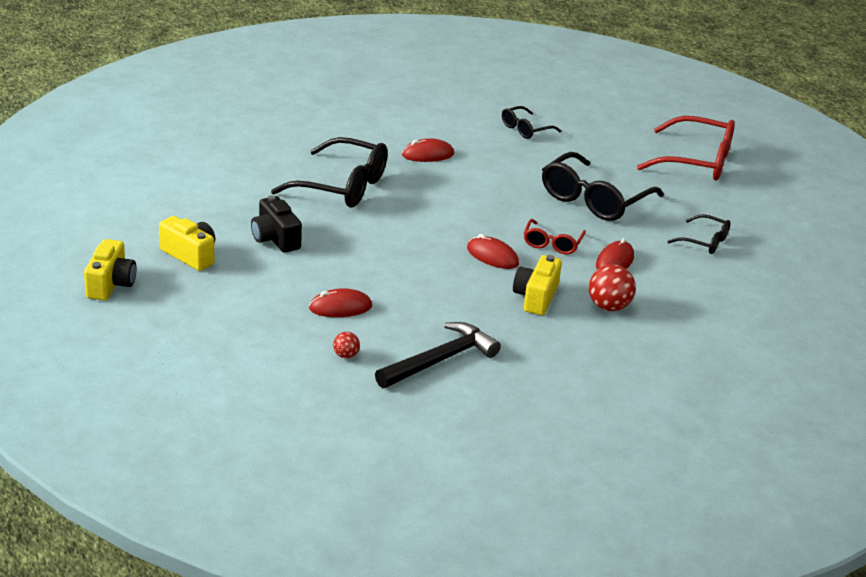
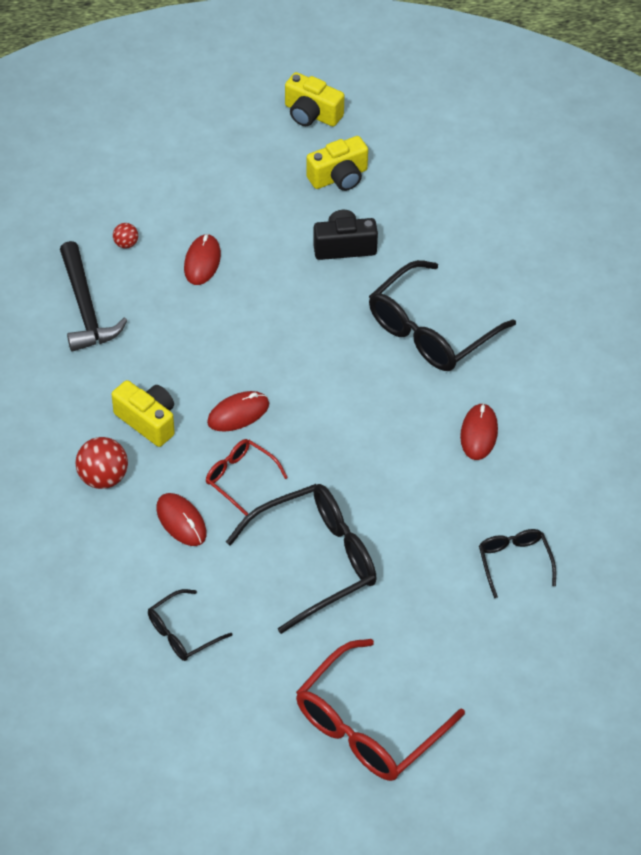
camera: 115 degrees right, 20 degrees up
black glasses [542,152,664,221] -> black glasses turned 90 degrees clockwise [226,484,377,634]

